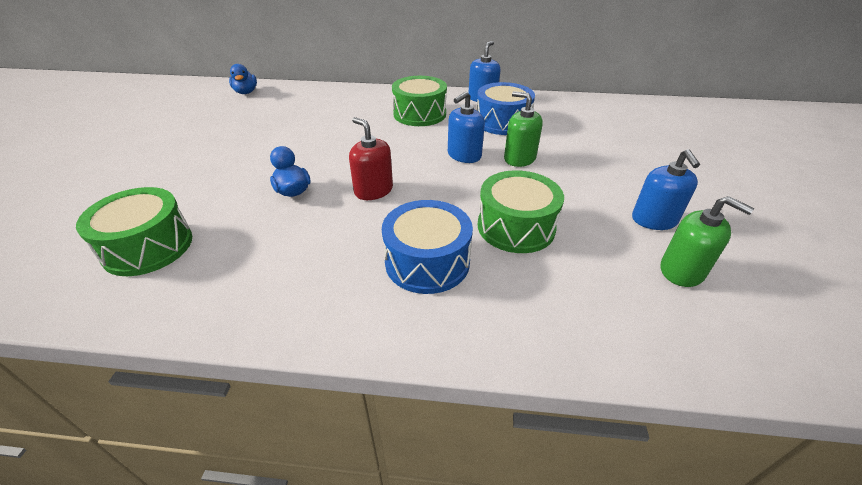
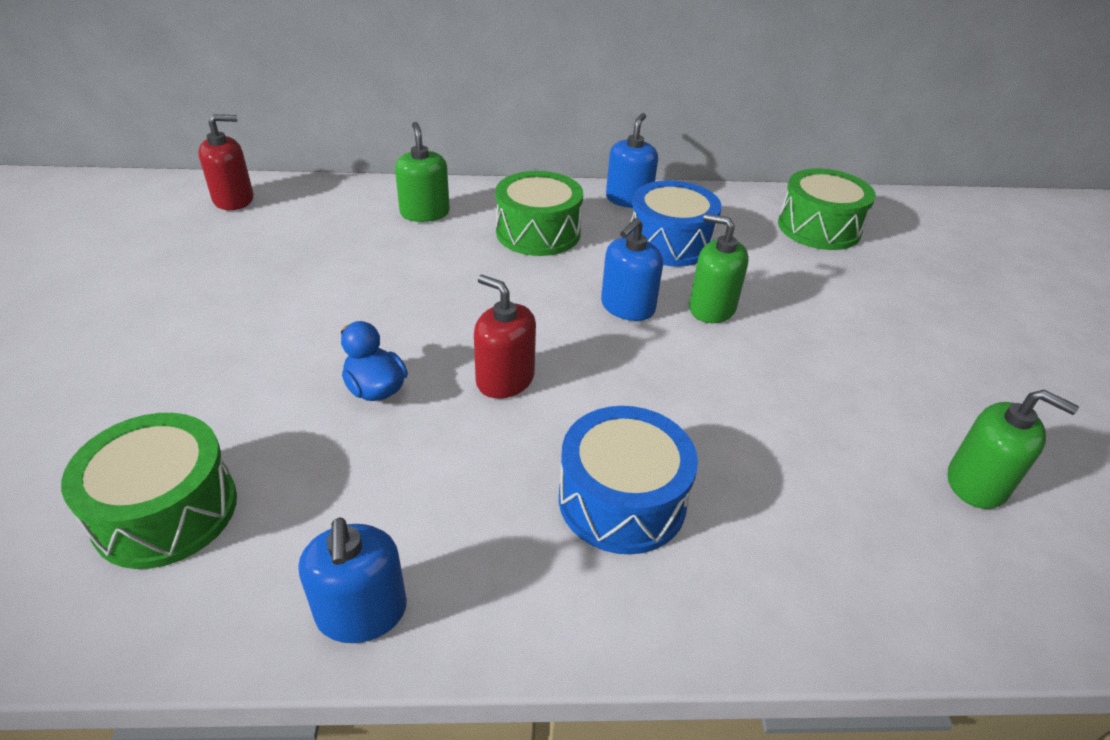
camera: 10 degrees left, 0 degrees up
blue duck [229,64,257,94] -> red soap dispenser [198,114,253,210]
green drum [478,170,564,253] -> green drum moved to [778,168,876,250]
blue soap dispenser [632,149,700,230] -> blue soap dispenser moved to [299,518,407,643]
none -> green soap dispenser [395,122,450,222]

